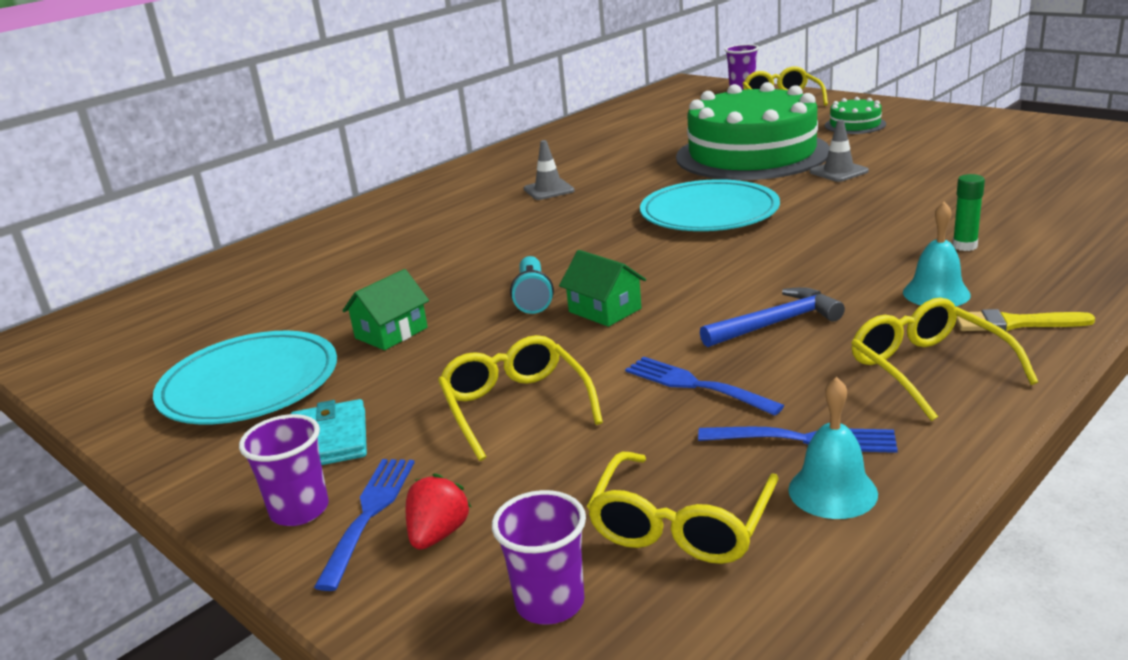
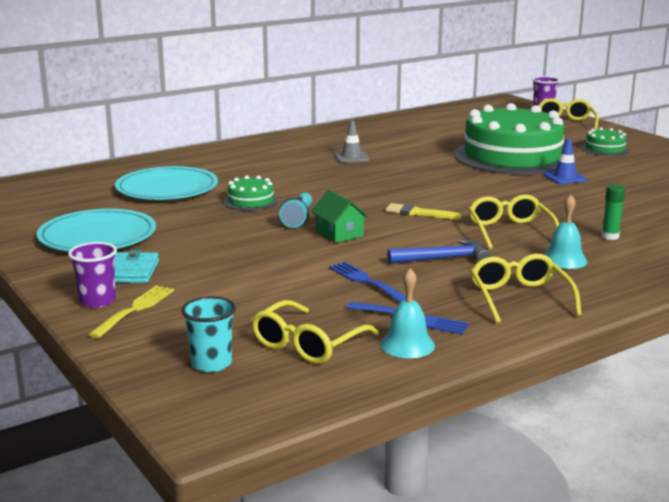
camera: 10 degrees right, 5 degrees down
blue fork [314,459,415,591] -> yellow fork [88,285,174,338]
green house [342,269,429,350] -> none
red strawberry [406,473,471,550] -> none
yellow glasses [438,335,603,461] -> yellow glasses moved to [468,194,559,250]
purple cup [492,490,586,625] -> turquoise cup [181,296,236,372]
turquoise plate [640,179,780,231] -> turquoise plate moved to [115,166,218,200]
grey traffic cone [810,119,869,182] -> blue traffic cone [544,139,587,184]
yellow brush [956,309,1095,332] -> yellow brush moved to [386,203,461,219]
none -> green cake [224,175,278,211]

